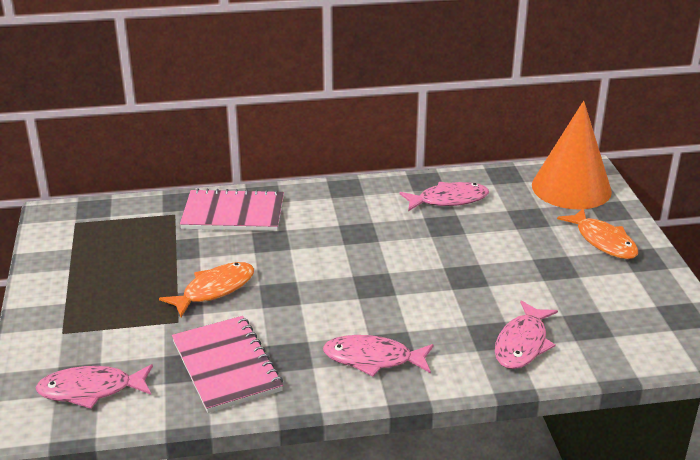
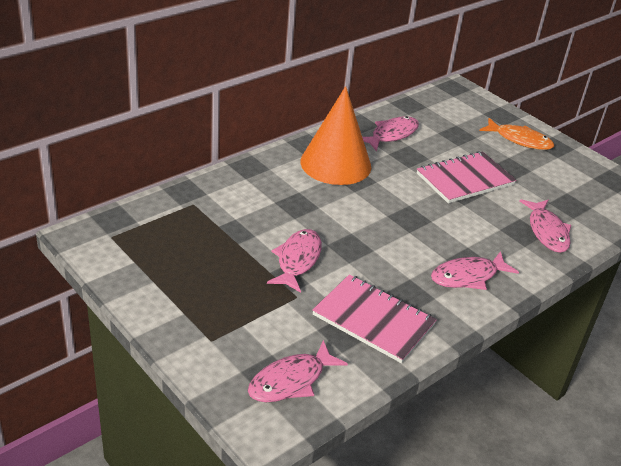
camera: 35 degrees left, 5 degrees up
orange fish [159,262,254,317] -> pink fish [267,229,322,293]
pink notebook [180,188,284,231] -> pink notebook moved to [417,151,516,203]
orange cone [532,101,612,209] -> orange cone moved to [300,86,371,185]

